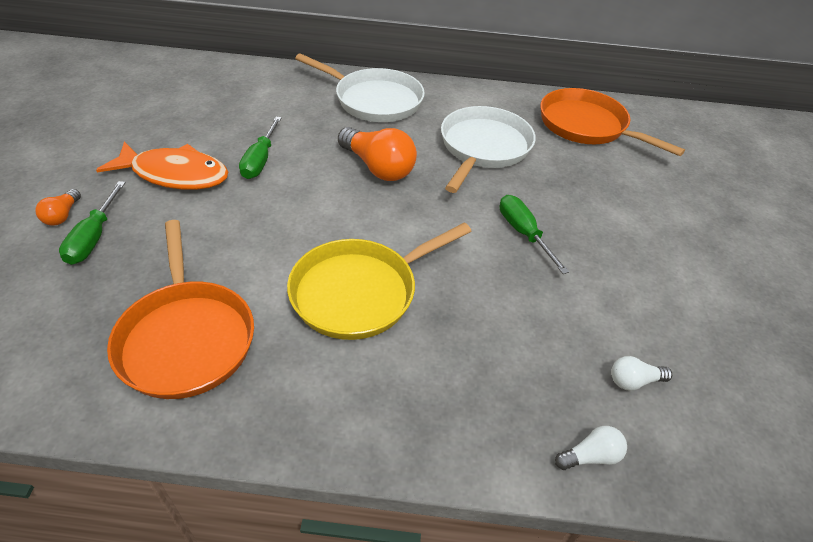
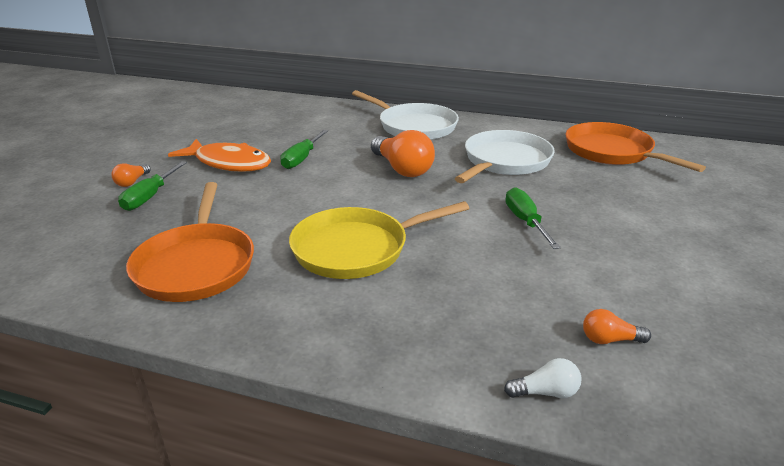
camera: 15 degrees right, 15 degrees down
white light bulb [611,356,672,391] -> orange light bulb [583,309,651,344]

